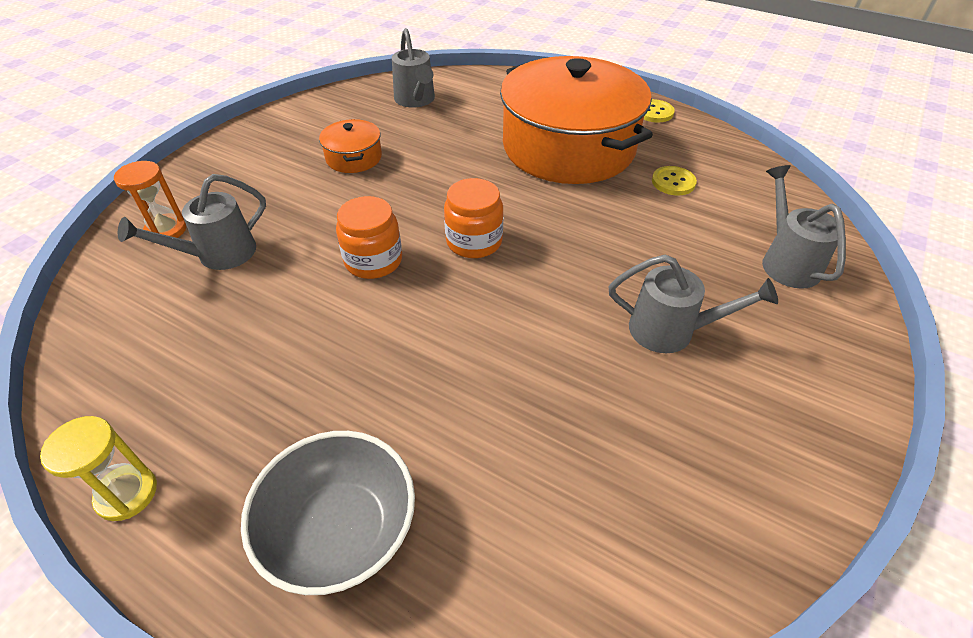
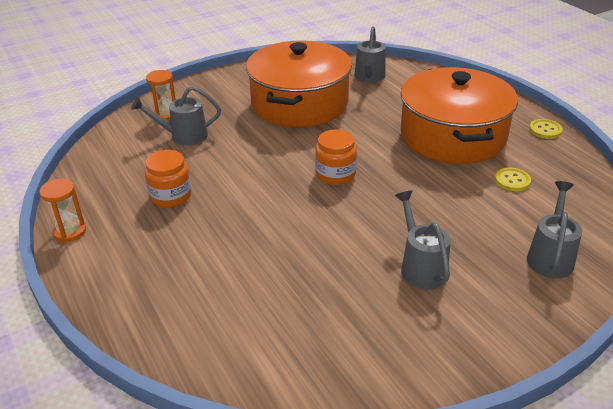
camera: 30 degrees right, 10 degrees down
yellow hourglass [40,416,157,521] -> orange hourglass [39,179,86,242]
grey bowl [241,431,415,595] -> none
orange pot [319,119,382,173] -> orange pot [246,41,352,127], size x2.42
orange jar [336,196,402,279] -> orange jar moved to [145,150,191,207]
grey watering can [609,255,778,353] -> grey watering can turned 150 degrees counterclockwise [395,191,451,289]

